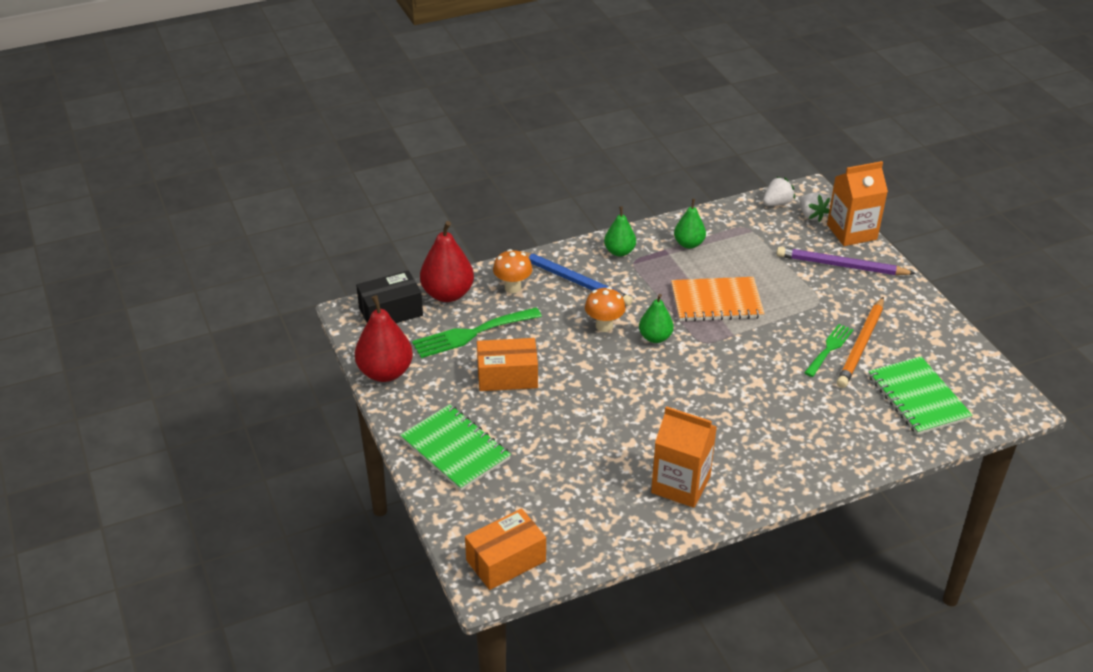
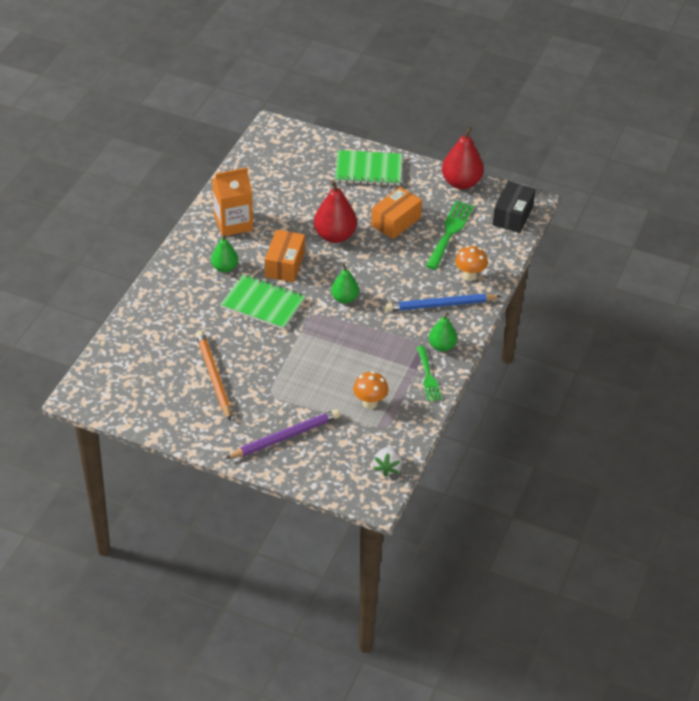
camera: 135 degrees right, 5 degrees up
red pear [420,221,474,302] -> red pear moved to [314,180,357,243]
orange box [465,508,546,590] -> orange box moved to [265,230,305,282]
orange mushroom [585,287,626,332] -> orange mushroom moved to [353,371,388,409]
orange notebook [671,277,765,322] -> none
green pear [674,199,706,249] -> green pear moved to [211,234,238,273]
white strawberry [800,192,830,222] -> none
green fork [804,324,853,377] -> green fork moved to [417,346,442,401]
orange carton [827,161,888,246] -> none
green notebook [868,356,973,435] -> green notebook moved to [220,274,305,330]

